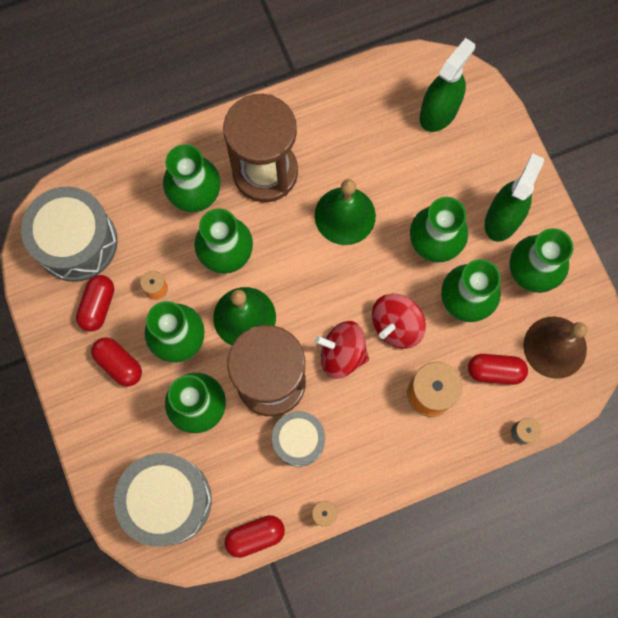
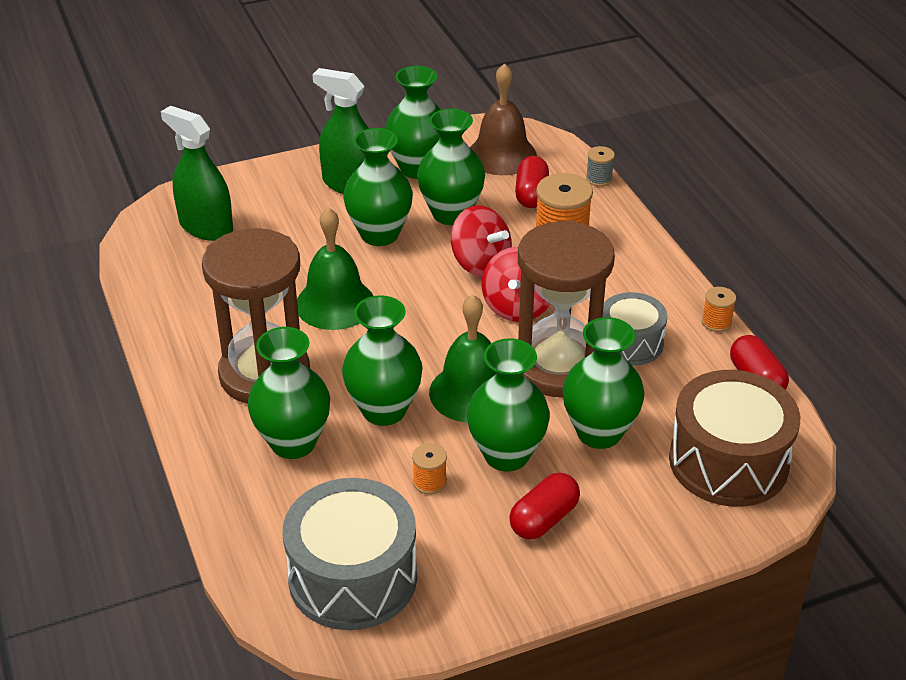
camera: 90 degrees left, 35 degrees down
red capsule [76,275,114,332] -> none
grey drum [114,453,212,547] -> brown drum [669,370,800,507]

